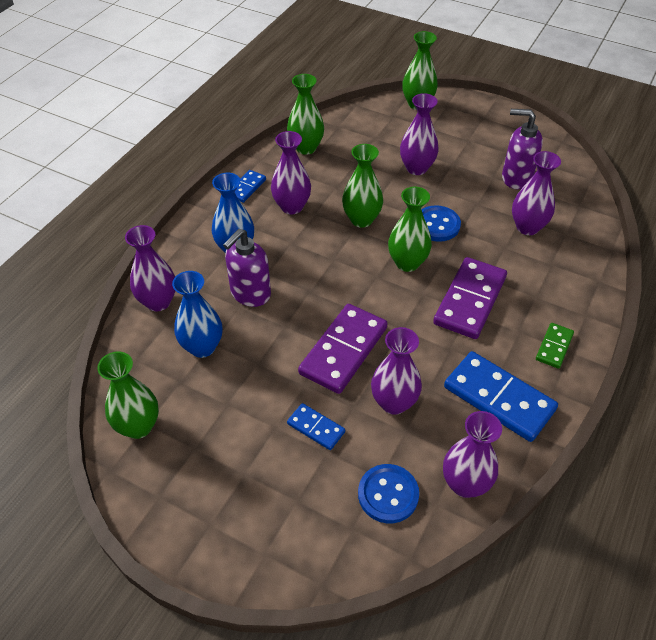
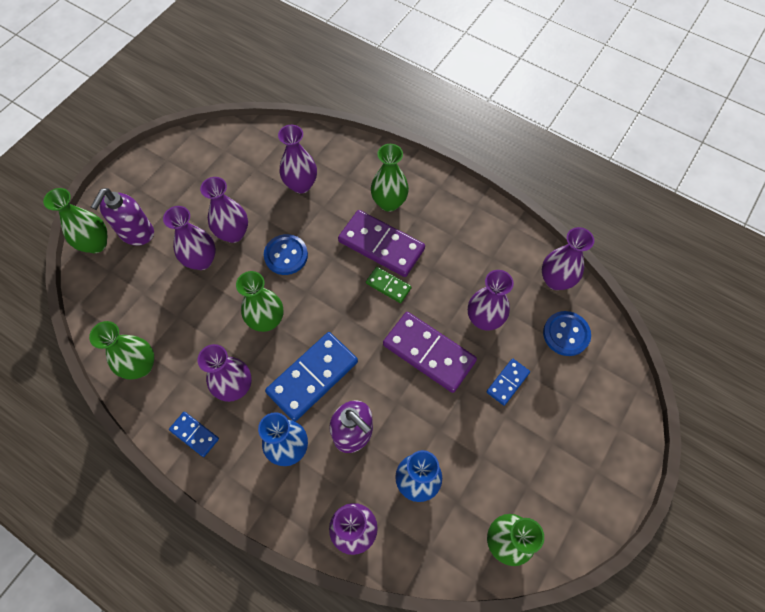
camera: 85 degrees left, 15 degrees up
green vase [388,187,432,272] -> green vase moved to [371,144,409,212]
blue domino [444,351,558,442] -> blue domino moved to [265,332,358,421]
purple soap dispenser [502,109,543,189] -> purple soap dispenser moved to [91,188,154,246]
green domino [536,323,574,369] -> green domino moved to [366,267,412,303]
none -> purple vase [200,177,248,243]

